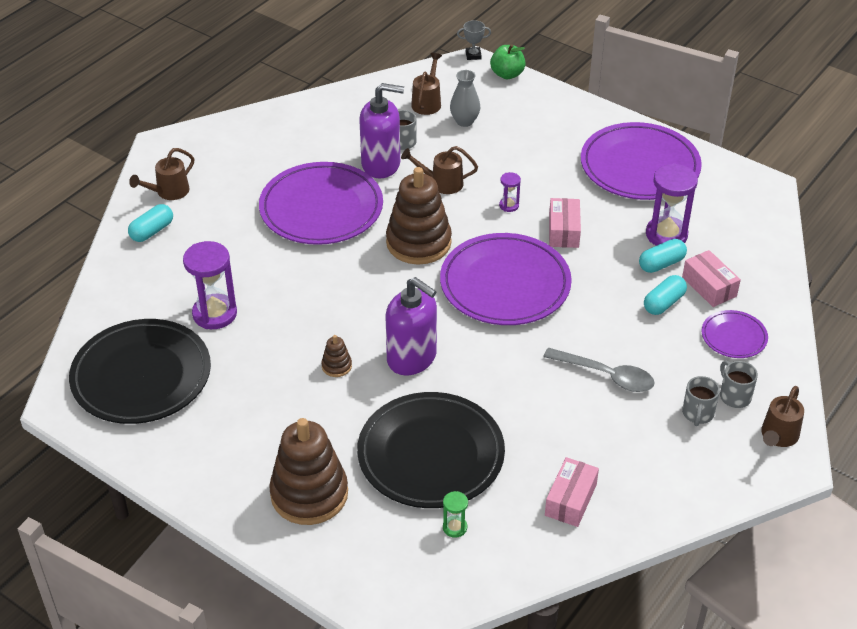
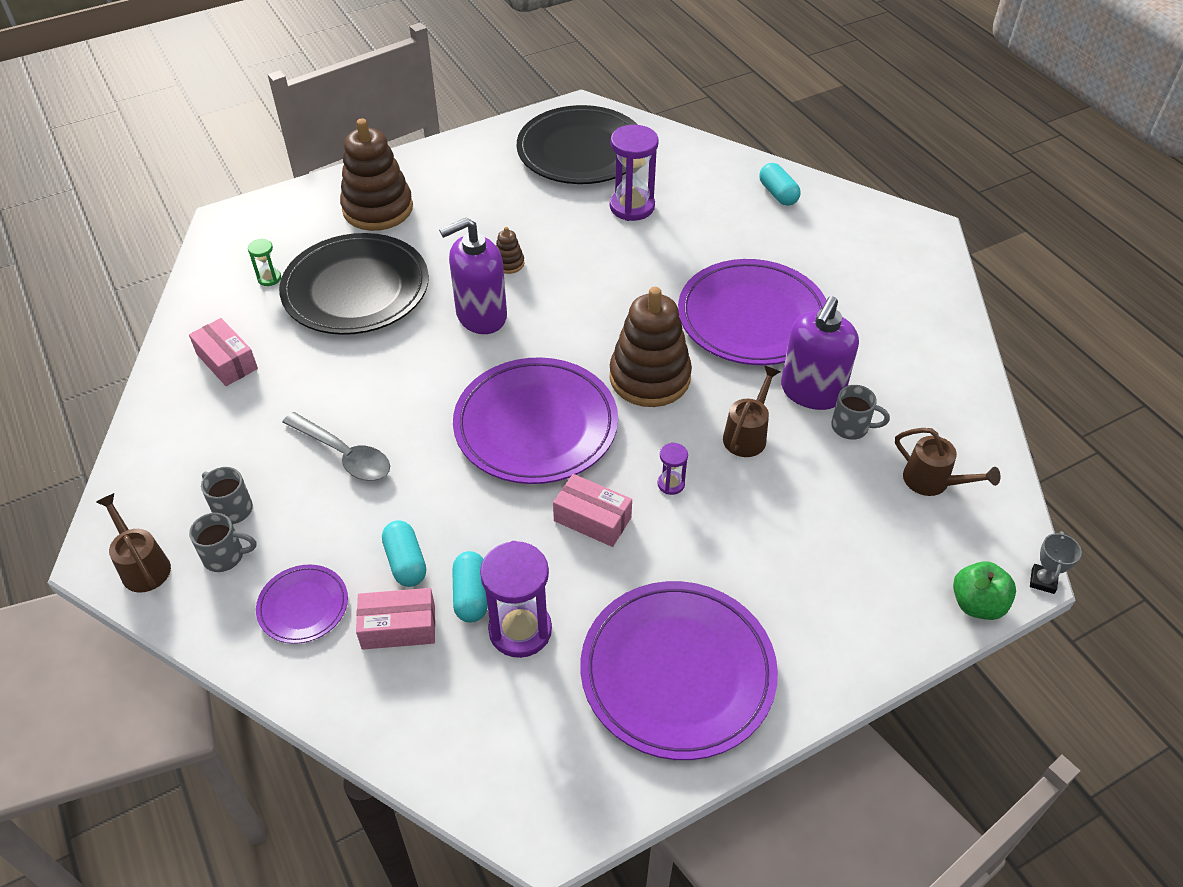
camera: 115 degrees right, 5 degrees up
brown watering can [129,148,194,200] -> none
grey vase [450,70,480,127] -> none
grey spoon [543,348,655,392] -> grey spoon turned 105 degrees counterclockwise [282,412,390,481]

